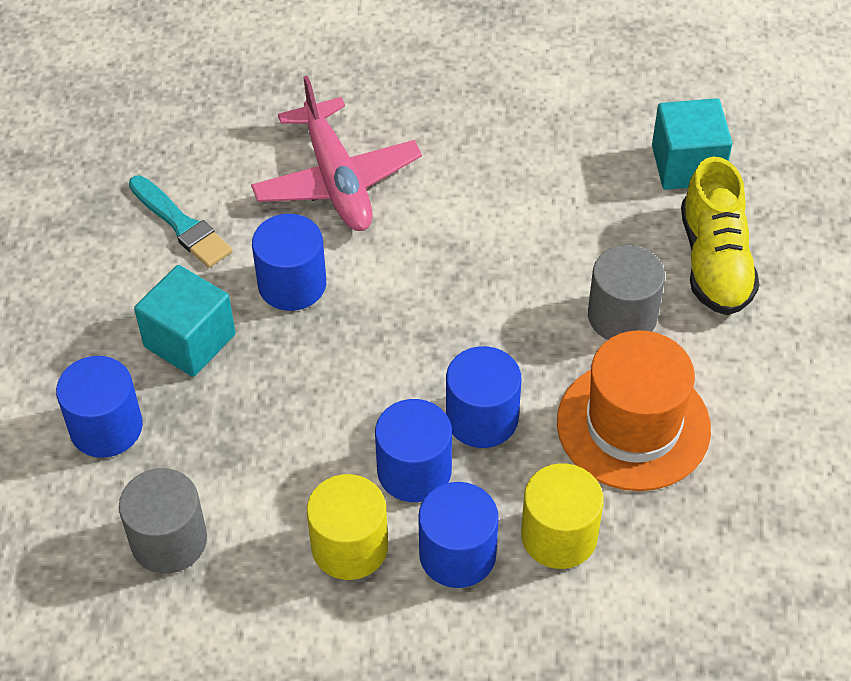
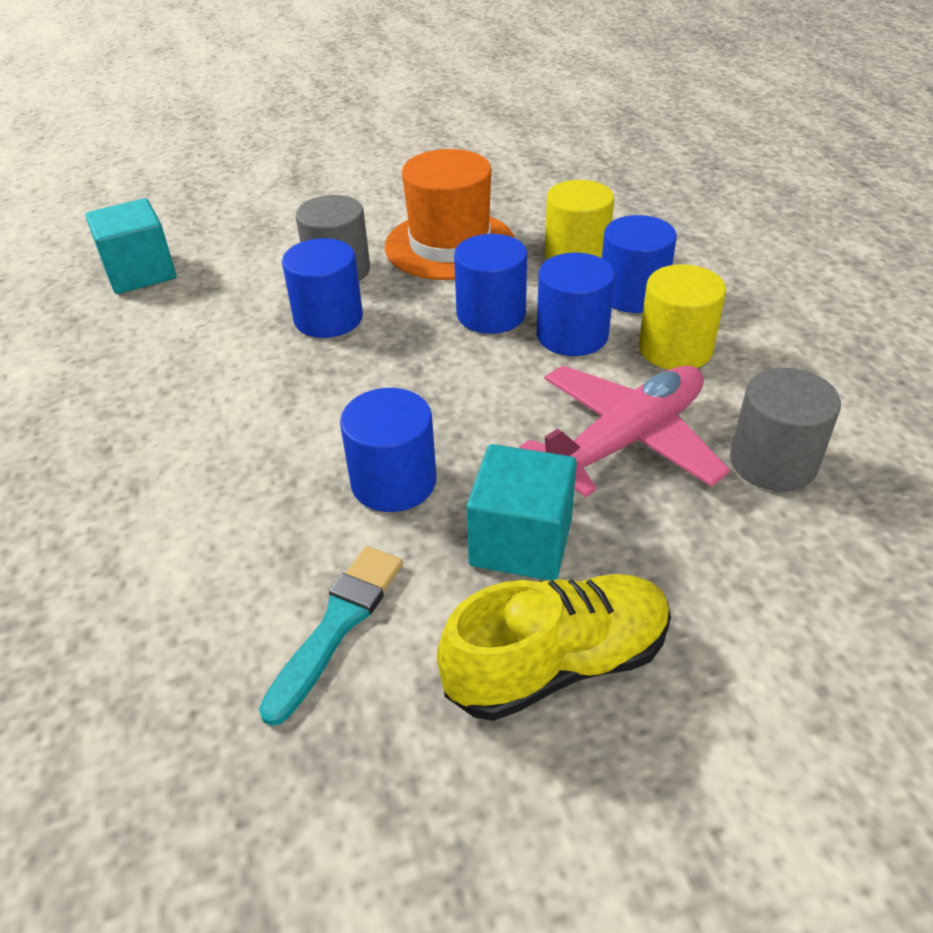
camera: 110 degrees left, 10 degrees down
blue cylinder [56,356,143,458] -> blue cylinder moved to [282,238,363,338]
pink plane [251,76,422,231] -> pink plane moved to [519,366,731,497]
yellow shoe [681,157,759,315] -> yellow shoe moved to [437,574,671,721]

